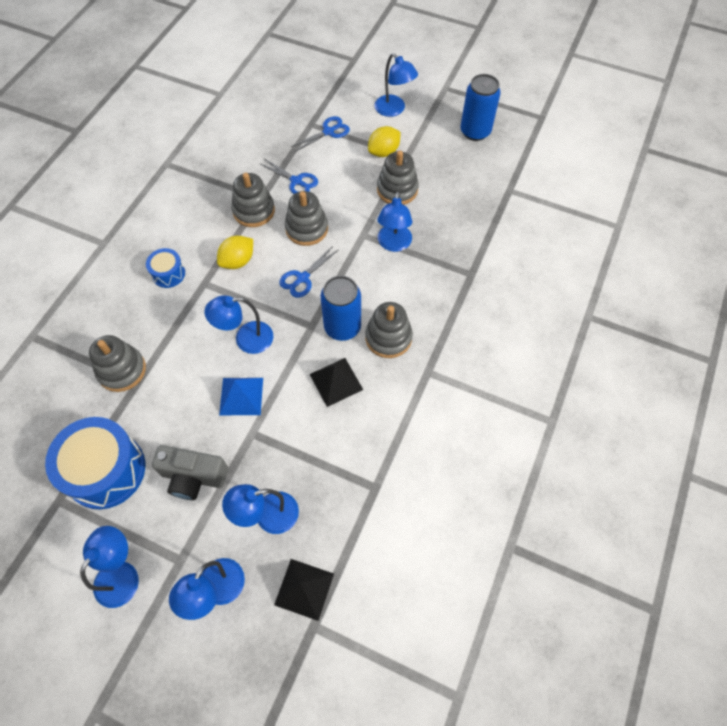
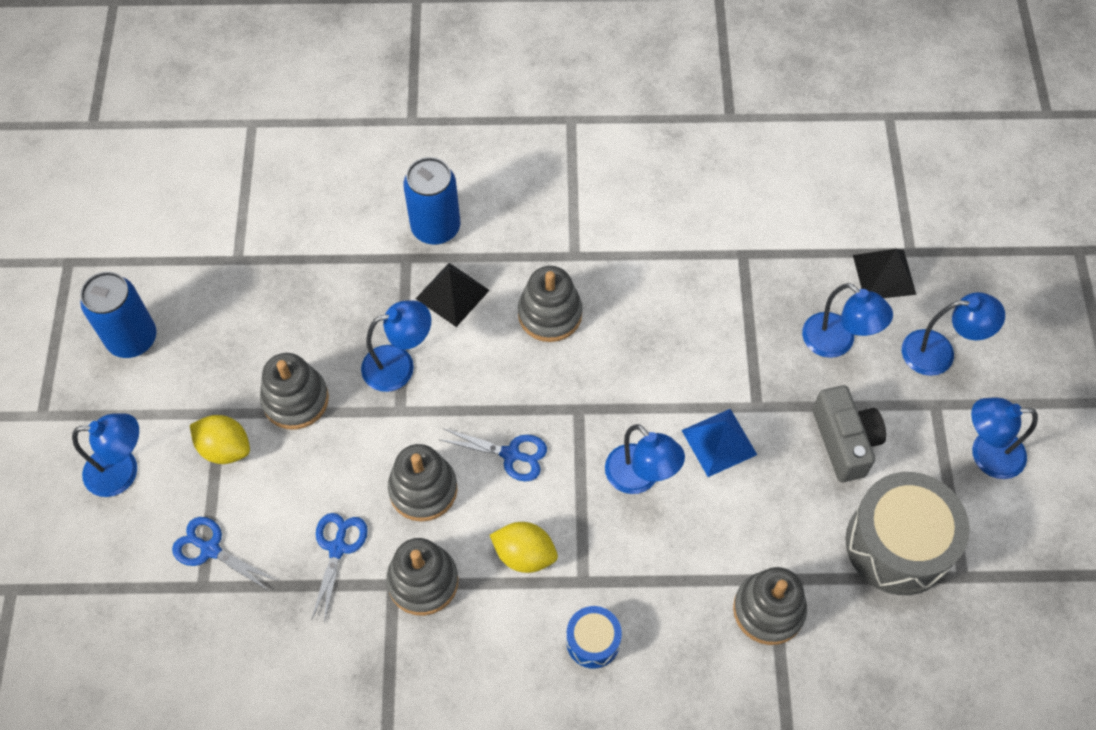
camera: 115 degrees left, 0 degrees up
blue drum [45,417,145,509] -> grey drum [846,472,970,595]
black pyramid [310,358,363,407] -> black pyramid moved to [416,263,490,327]
blue can [321,276,361,341] -> blue can moved to [403,157,460,245]
blue lamp [375,53,418,117] -> blue lamp turned 60 degrees clockwise [72,413,139,497]

